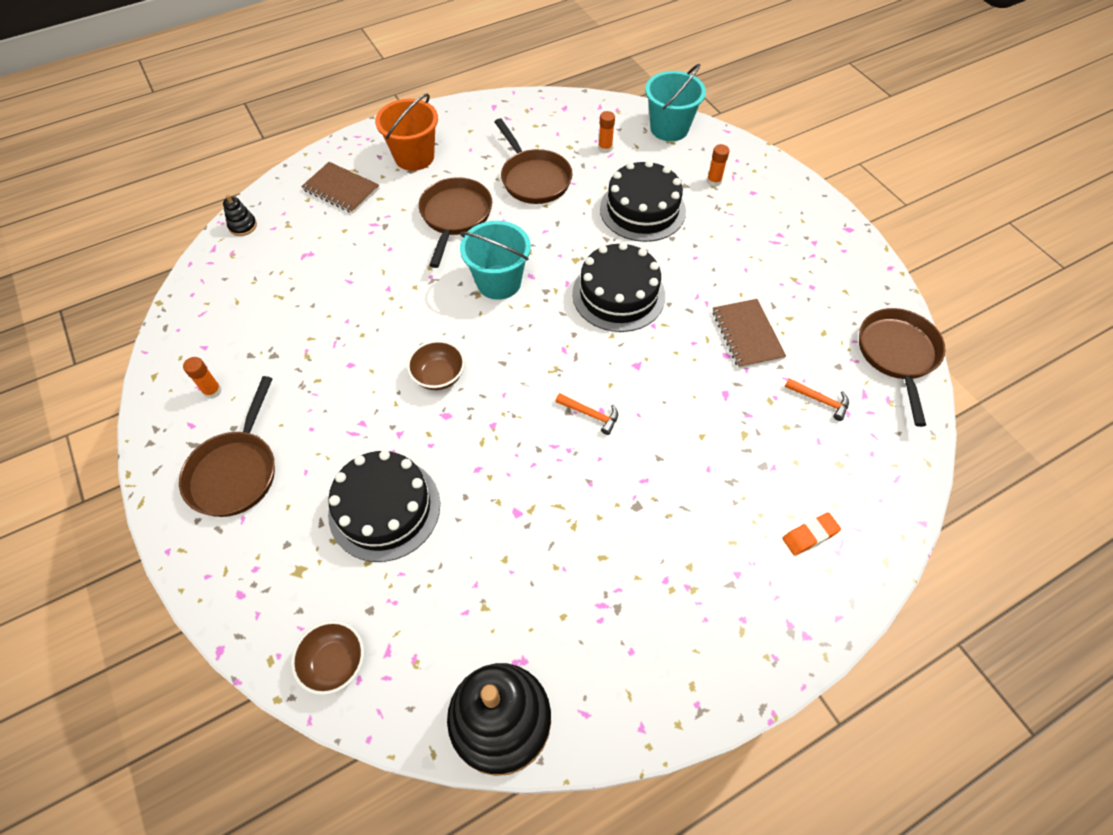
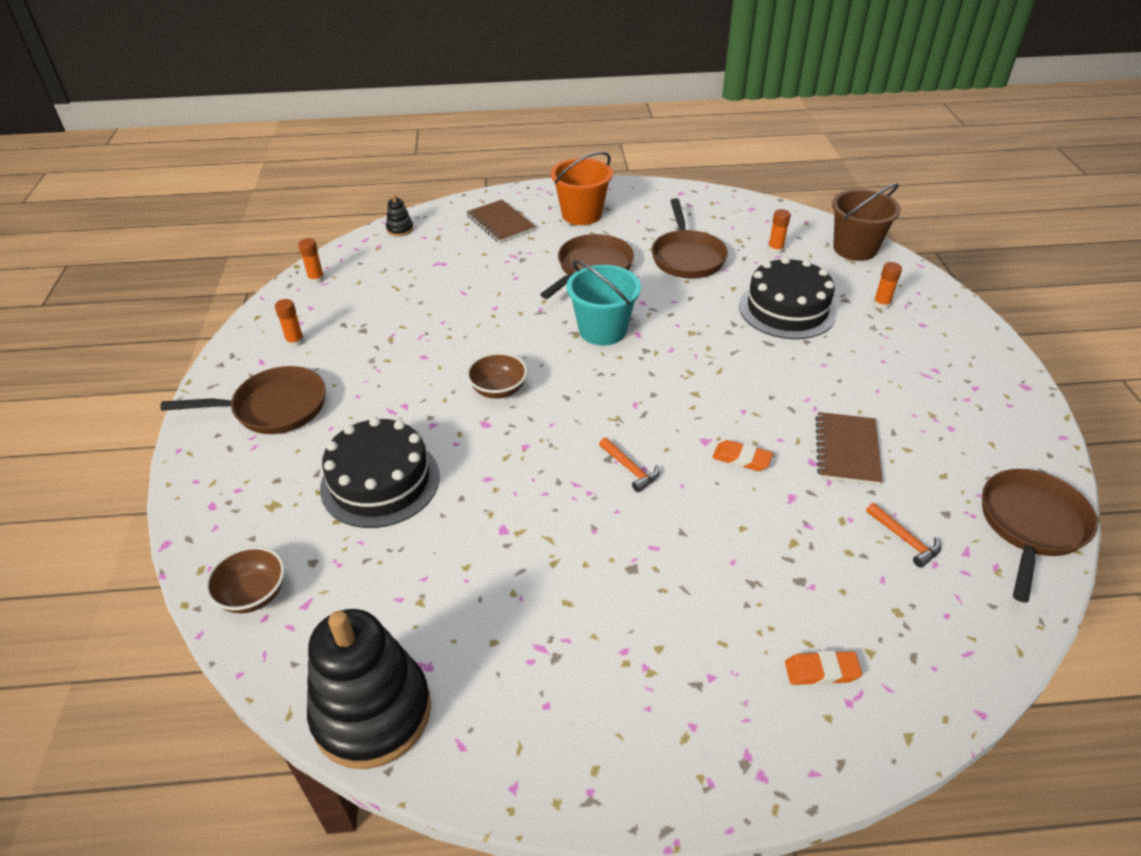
camera: 25 degrees right, 15 degrees down
brown pan [179,376,275,517] -> brown pan turned 135 degrees counterclockwise [160,366,326,434]
black cake [572,242,665,332] -> none
turquoise bucket [645,64,706,141] -> brown bucket [832,183,901,261]
none -> orange glue stick [298,238,325,284]
none -> orange eraser [713,440,773,471]

